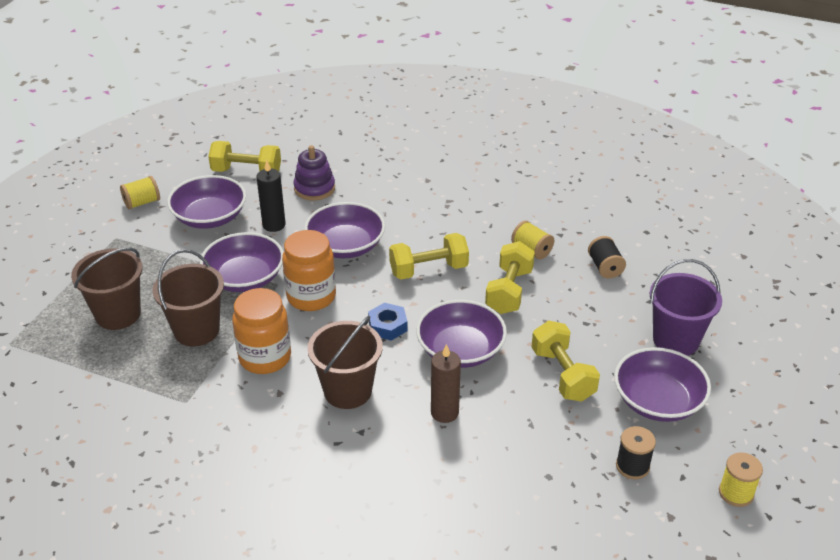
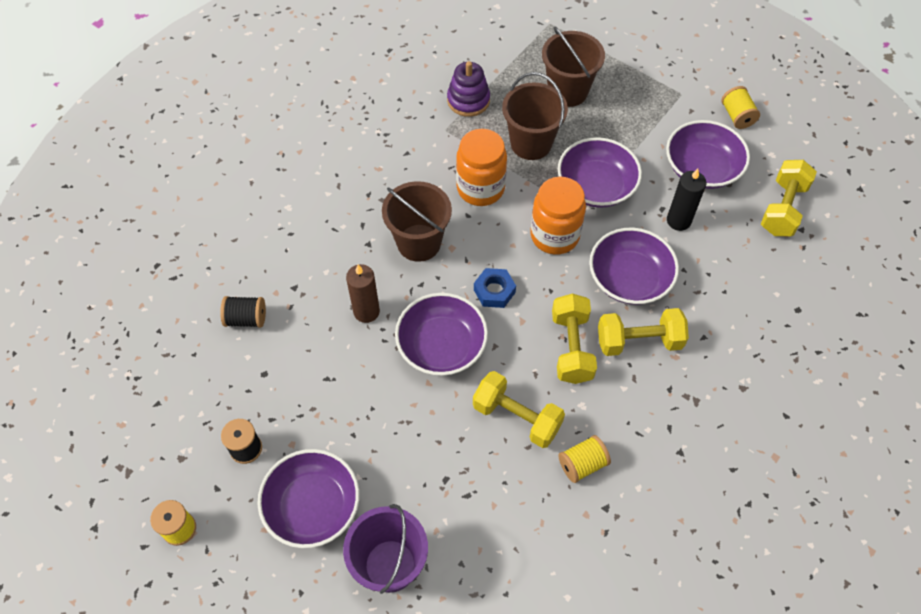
camera: 105 degrees right, 20 degrees up
purple stacking toy [294,145,335,200] -> purple stacking toy moved to [447,61,490,117]
yellow dumbbell [531,321,600,402] -> yellow dumbbell moved to [598,308,689,356]
black spool [588,236,626,279] -> black spool moved to [220,296,266,328]

